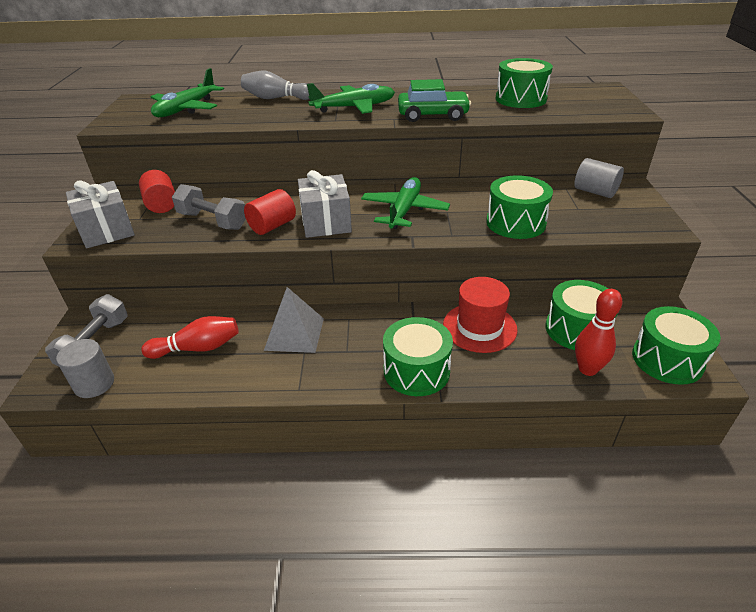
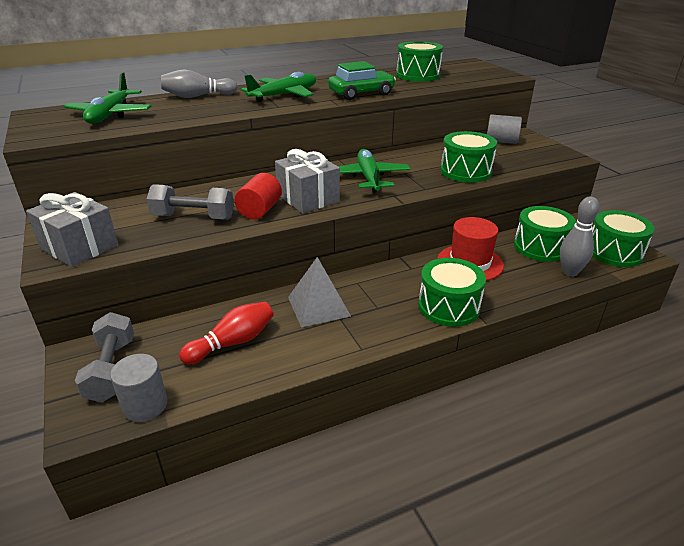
camera: 25 degrees left, 5 degrees down
red cylinder [139,170,175,213] -> none
red bowling pin [575,289,622,376] -> grey bowling pin [560,197,600,276]

